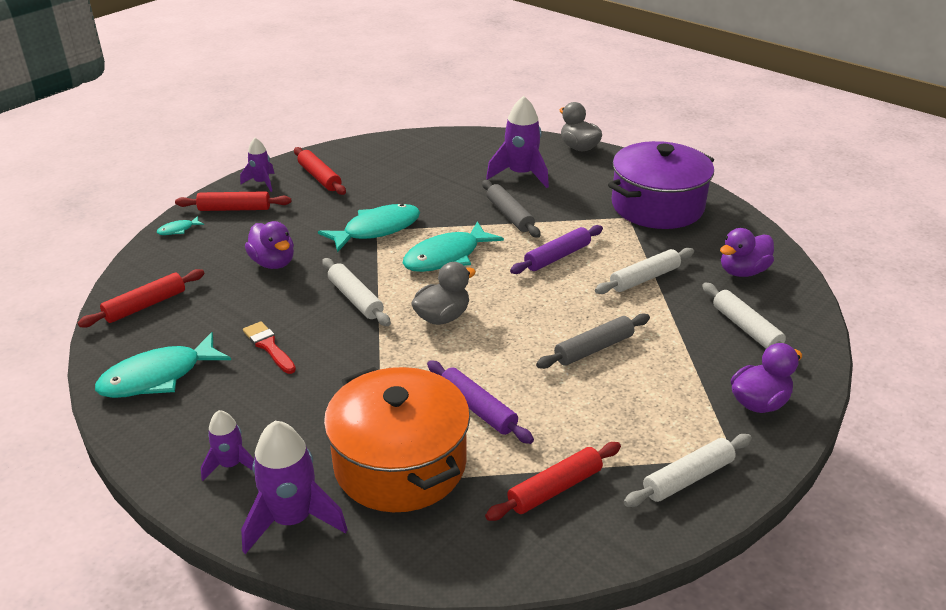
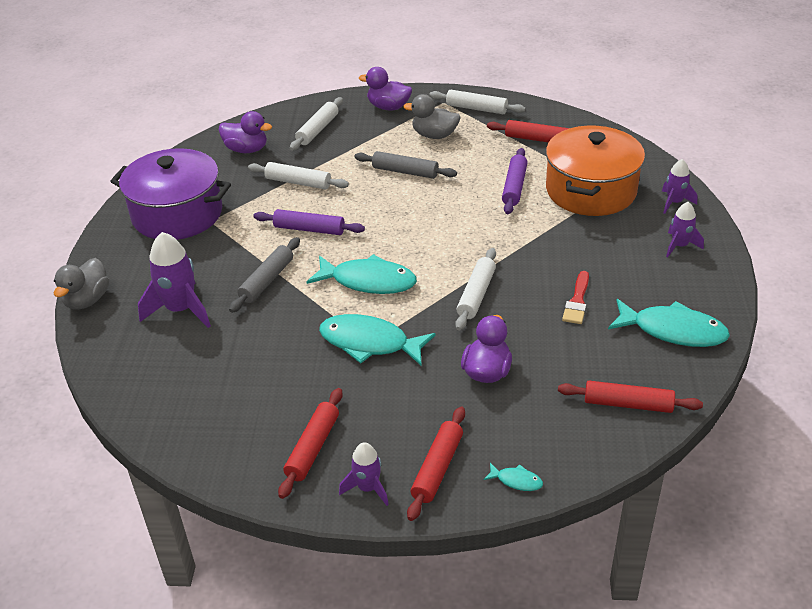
camera: 125 degrees left, 5 degrees up
red rolling pin [175,191,291,211] -> red rolling pin turned 60 degrees clockwise [407,407,465,521]
purple rocket [241,421,348,554] -> purple rocket [662,159,697,214], size x0.58
grey duck [411,262,476,325] -> grey duck moved to [403,94,461,139]

